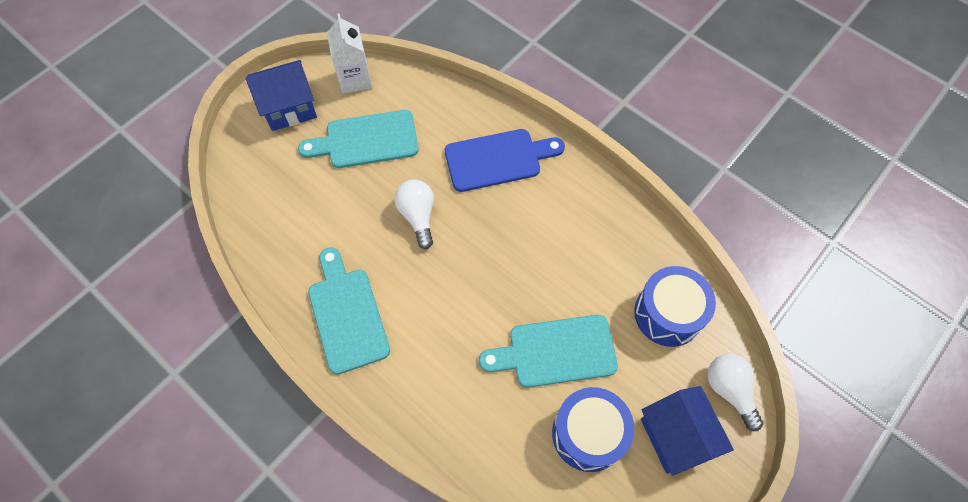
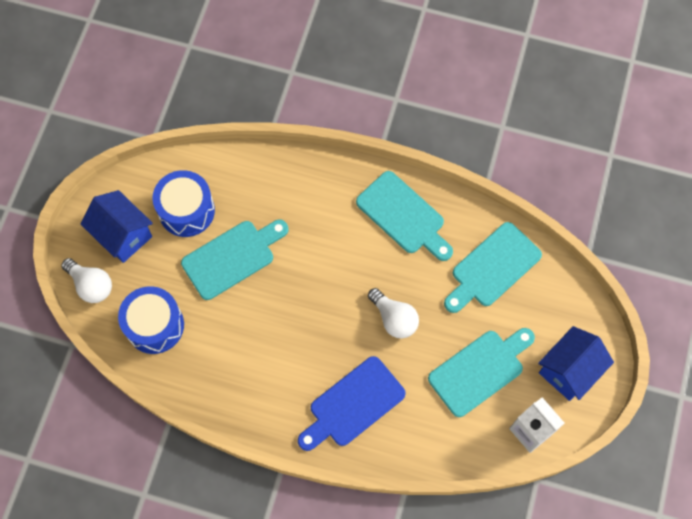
camera: 155 degrees right, 5 degrees up
none -> turquoise cutting board [444,222,542,313]

